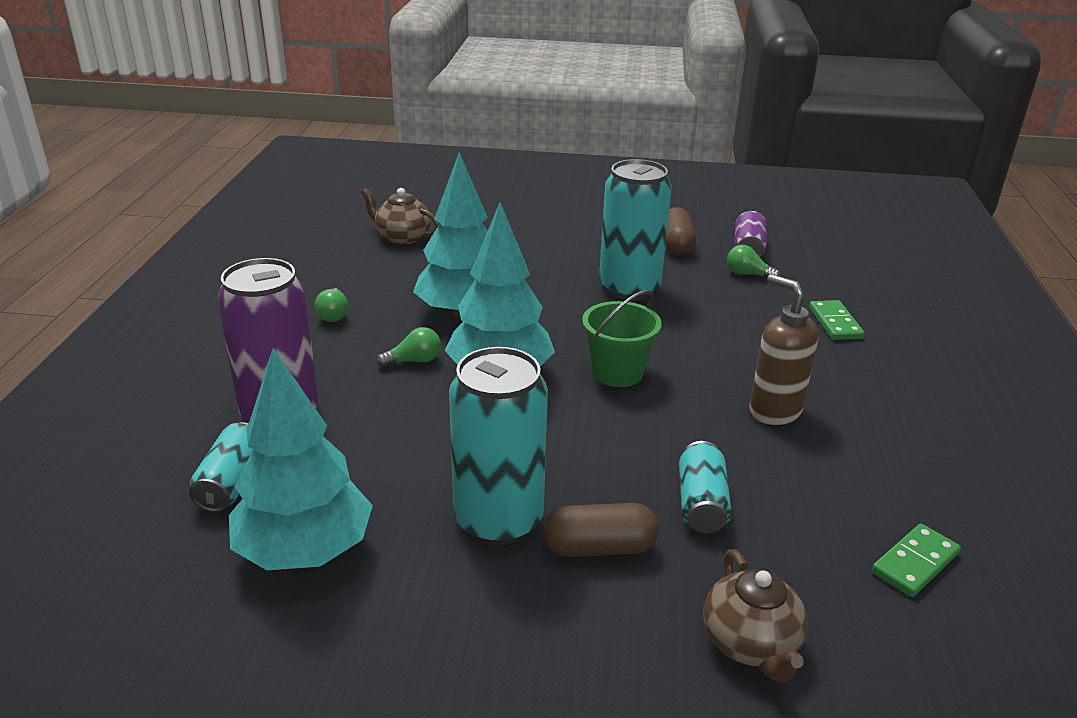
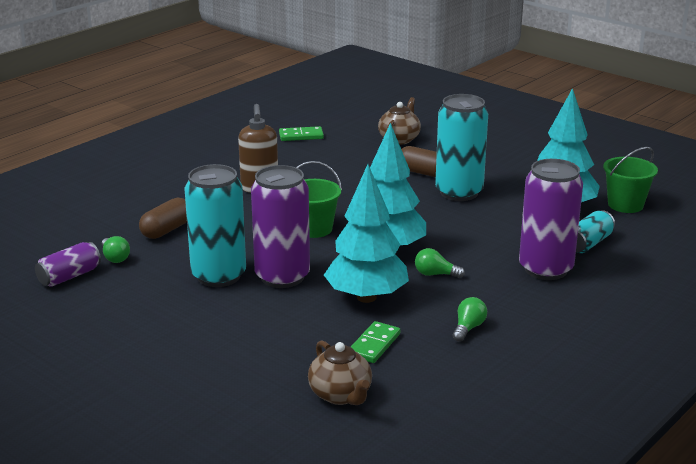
camera: 145 degrees left, 5 degrees down
brown capsule [665,207,696,255] -> brown capsule moved to [139,197,187,239]
turquoise can [679,441,732,533] -> none
green domino [809,300,865,340] -> green domino moved to [351,321,400,363]
none -> purple can [251,165,310,288]
none -> green bucket [603,147,658,213]

